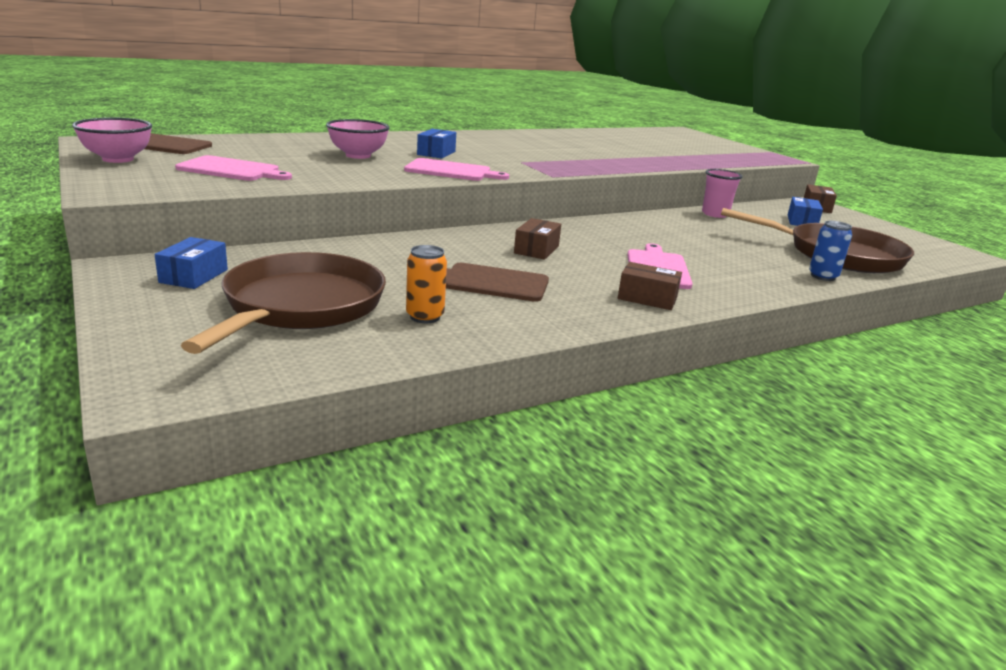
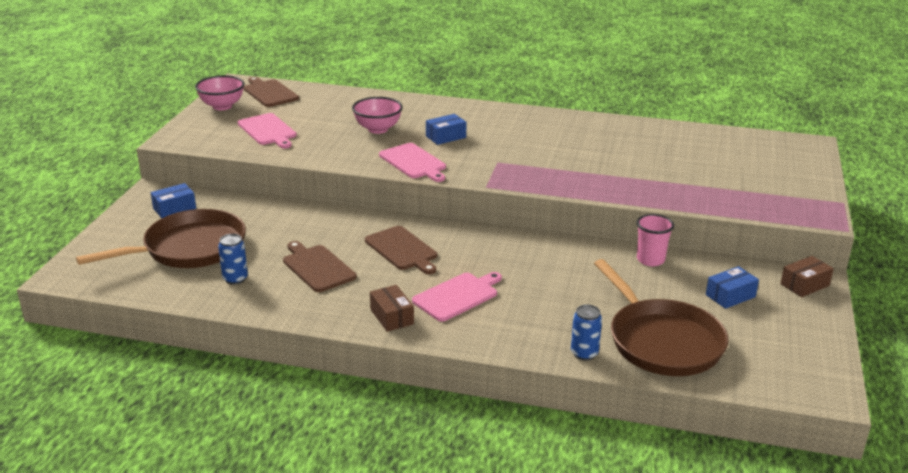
camera: 45 degrees right, 5 degrees up
orange can [406,245,447,323] -> blue can [218,234,248,285]
brown box [514,218,561,260] -> brown cutting board [365,226,437,274]

